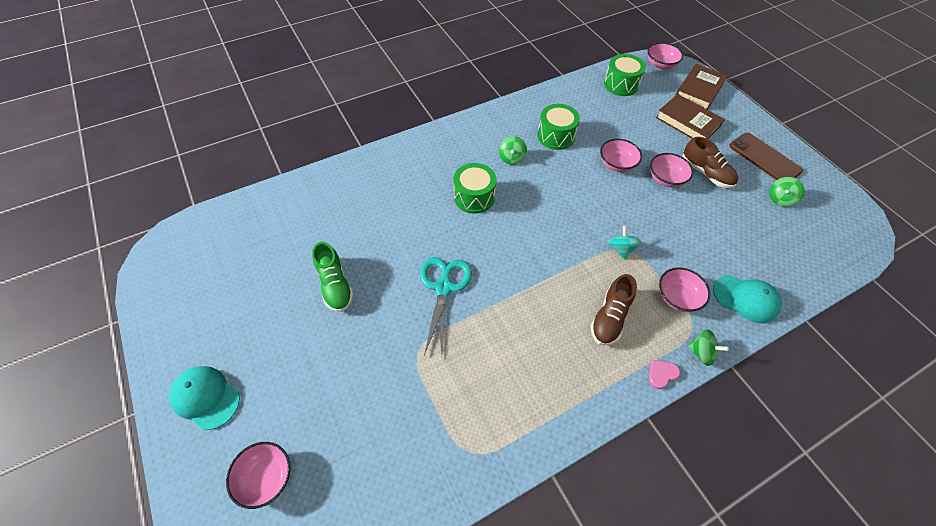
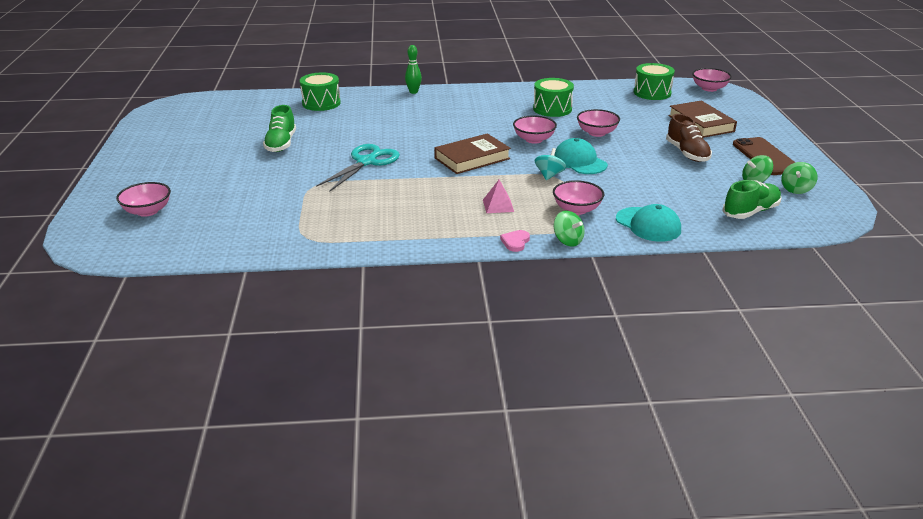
camera: 25 degrees right, 25 degrees down
turquoise cap [169,366,240,430] -> turquoise cap moved to [554,138,608,174]
green drum [453,163,497,214] -> green drum moved to [300,72,341,111]
green spinning top [499,136,527,165] -> green spinning top moved to [781,162,817,194]
brown shoe [590,274,637,346] -> pink pyramid [483,180,514,213]
pink heart [649,360,680,389] -> pink heart turned 60 degrees counterclockwise [500,230,530,252]
pink bowl [650,153,693,187] -> pink bowl moved to [513,116,557,144]
brown book [675,64,728,110] -> brown book moved to [434,133,511,174]
none -> green bowling pin [405,45,422,94]
none -> green shoe [722,180,782,219]

